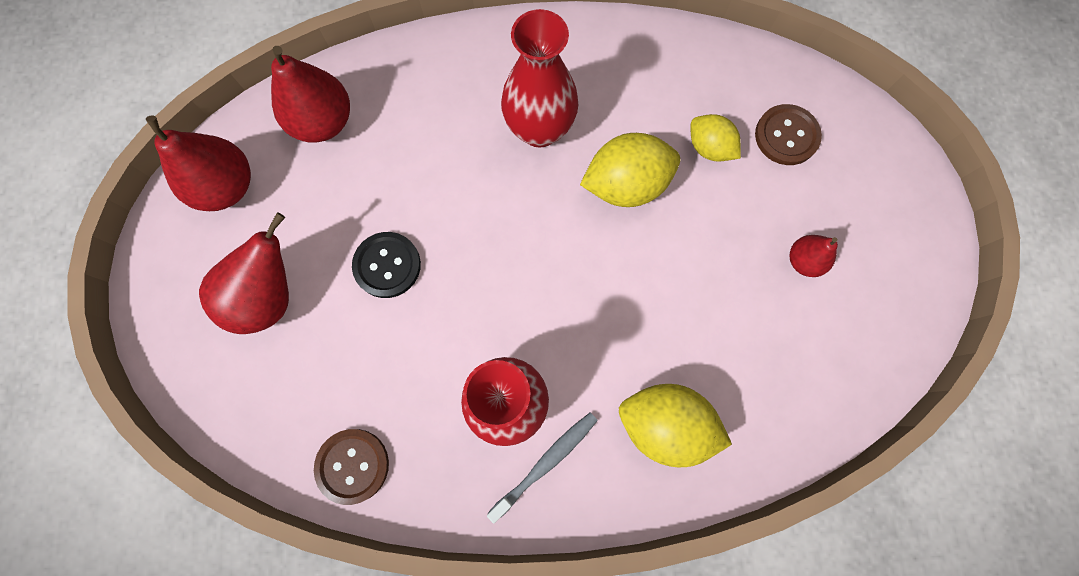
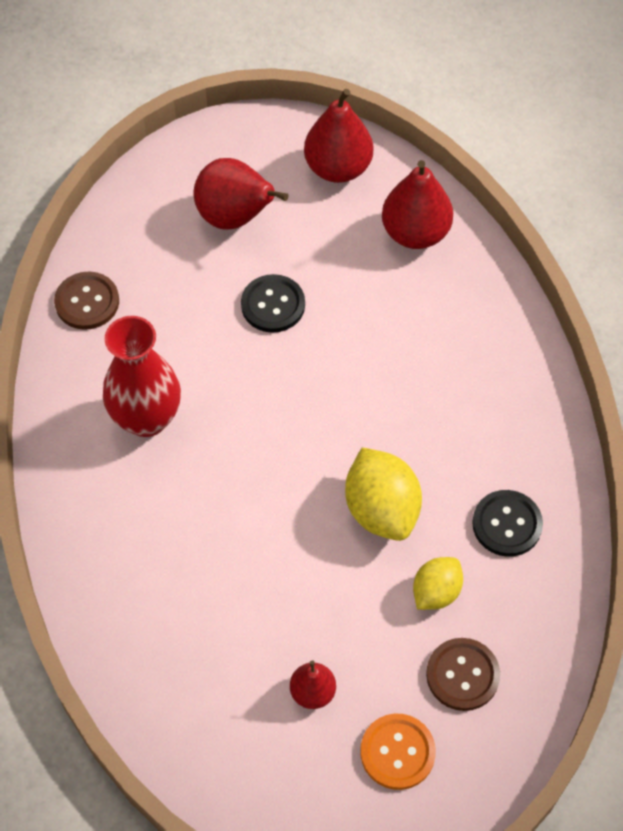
camera: 85 degrees right, 15 degrees down
grey toothbrush [487,413,598,524] -> none
red vase [501,9,578,147] -> none
yellow lemon [619,384,732,467] -> none
none -> orange button [360,714,436,790]
none -> black button [472,490,543,557]

